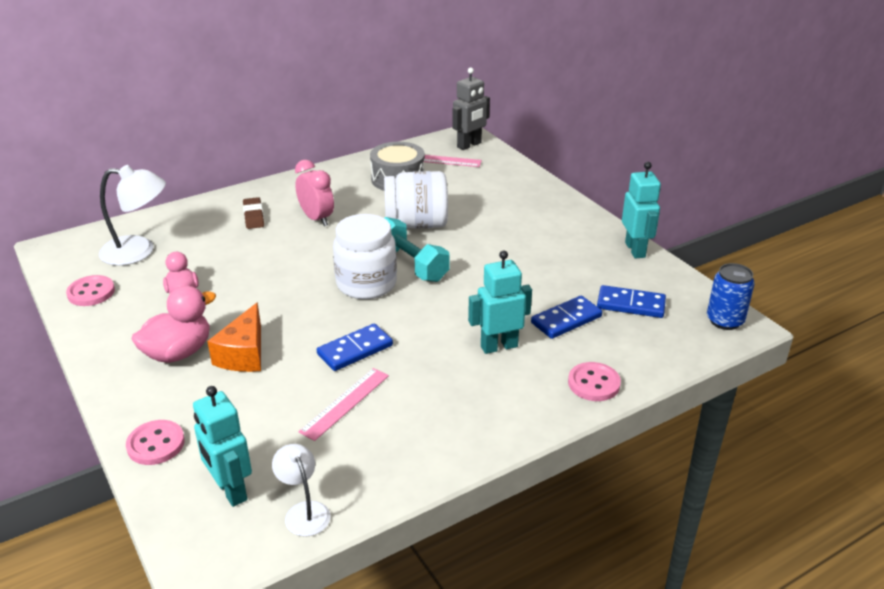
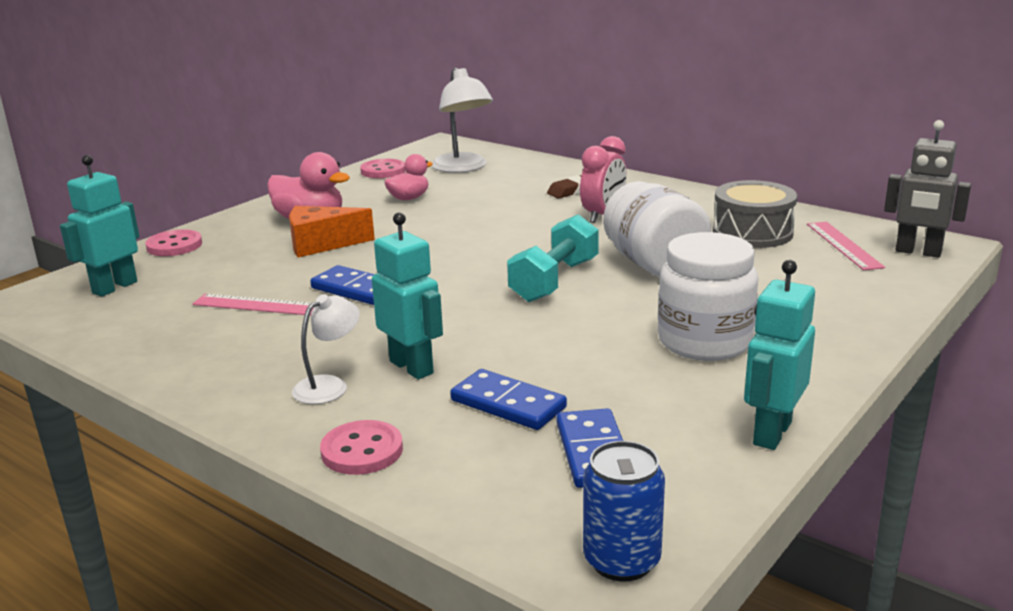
camera: 70 degrees right, 10 degrees down
white lamp [272,444,330,537] -> white lamp moved to [292,294,360,404]
white jar [333,214,397,299] -> white jar moved to [658,232,758,361]
turquoise robot [622,162,661,259] -> turquoise robot turned 150 degrees clockwise [744,260,815,450]

